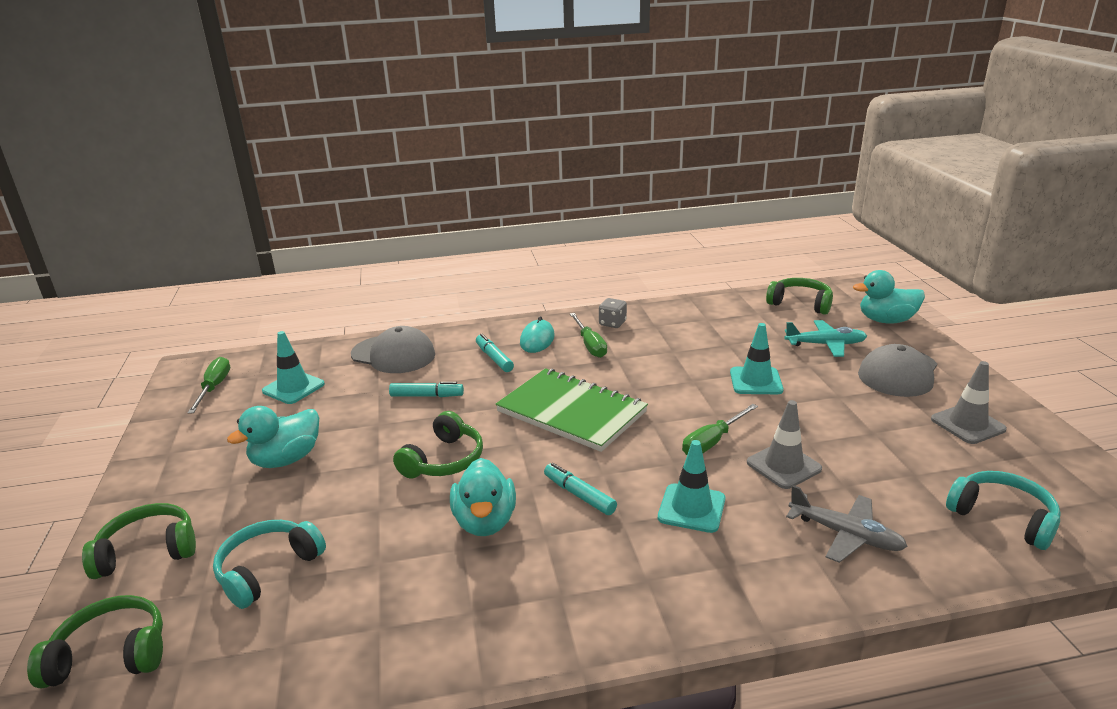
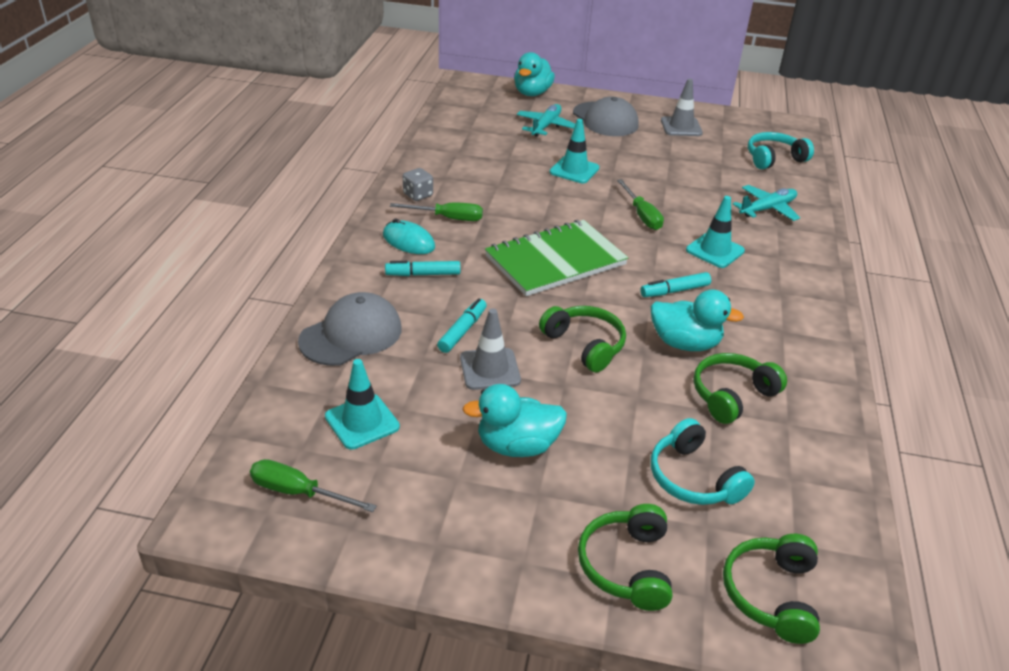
camera: 70 degrees left, 10 degrees up
turquoise duck [227,406,319,468] -> turquoise duck turned 105 degrees clockwise [462,384,567,457]
grey traffic cone [747,400,822,489] -> grey traffic cone moved to [460,308,521,390]
green headphones [766,278,833,315] -> green headphones moved to [694,353,787,424]
grey plane [786,485,908,563] -> turquoise plane [733,185,800,221]

